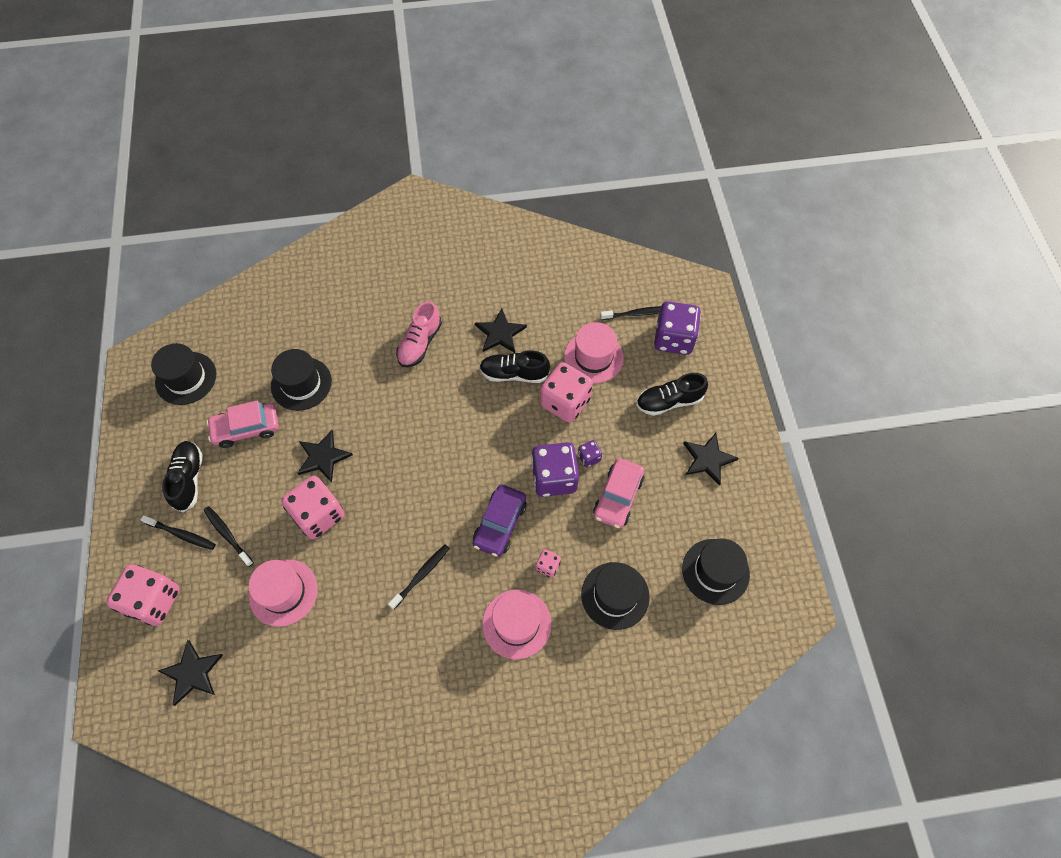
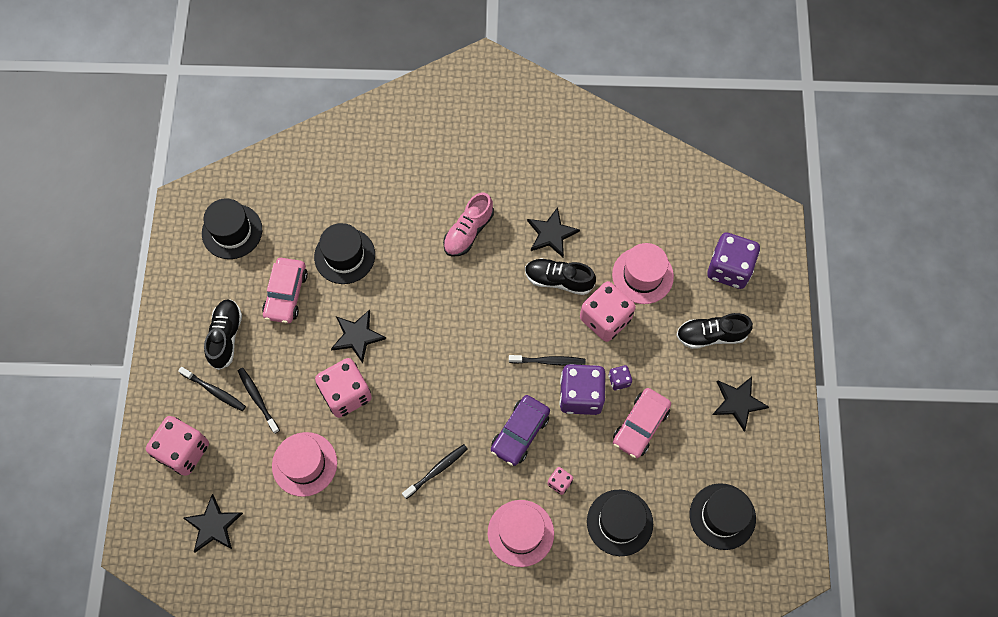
camera: 10 degrees right, 5 degrees up
pink car [206,401,279,448] -> pink car turned 75 degrees counterclockwise [262,258,308,323]
black toothbrush [600,306,661,320] -> black toothbrush moved to [509,355,585,366]

